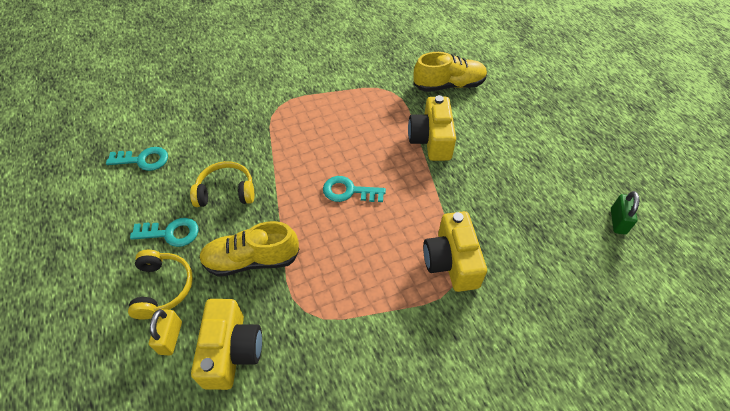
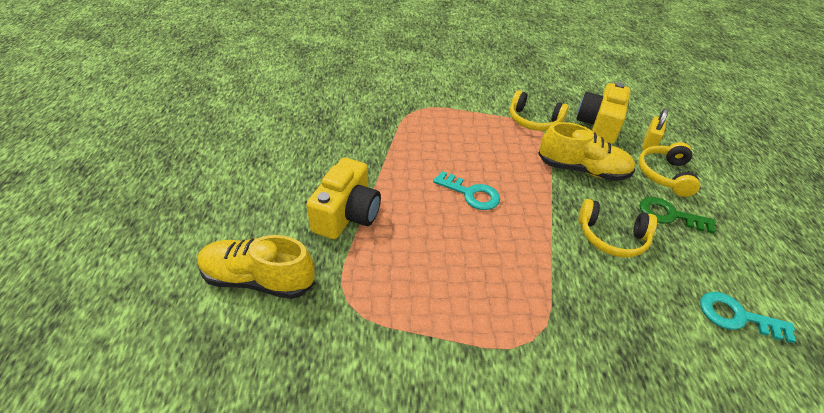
camera: 160 degrees left, 10 degrees down
turquoise key [130,218,199,247] -> green key [639,197,716,234]
yellow camera [423,211,487,292] -> none
green padlock [611,191,639,235] -> none
none -> yellow headphones [510,90,569,131]

